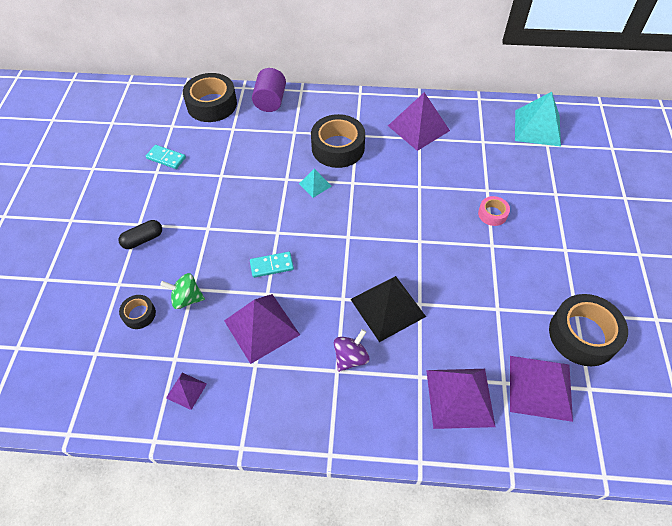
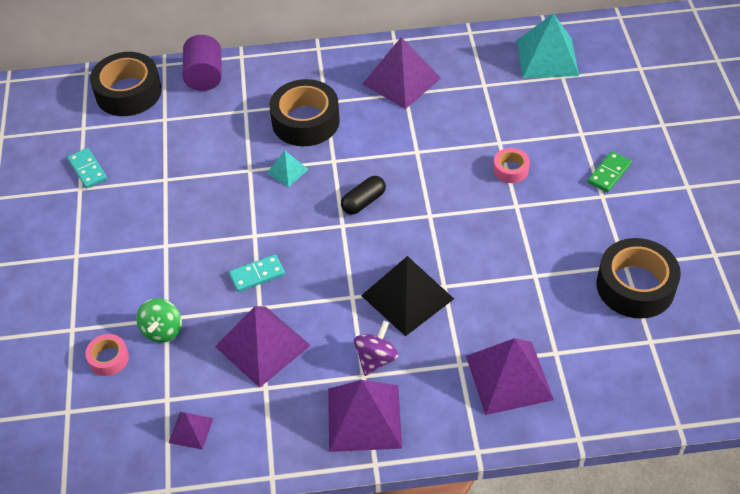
camera: 10 degrees left, 5 degrees down
black capsule [119,220,162,249] -> black capsule moved to [341,176,386,215]
black tape [119,295,156,329] -> pink tape [85,334,129,376]
turquoise domino [146,145,186,169] -> turquoise domino turned 45 degrees clockwise [67,148,107,188]
green spinning top [160,273,205,309] -> green spinning top turned 75 degrees counterclockwise [136,298,182,343]
purple pyramid [510,356,573,422] -> purple pyramid moved to [328,380,402,452]
none -> green domino [587,151,632,193]

